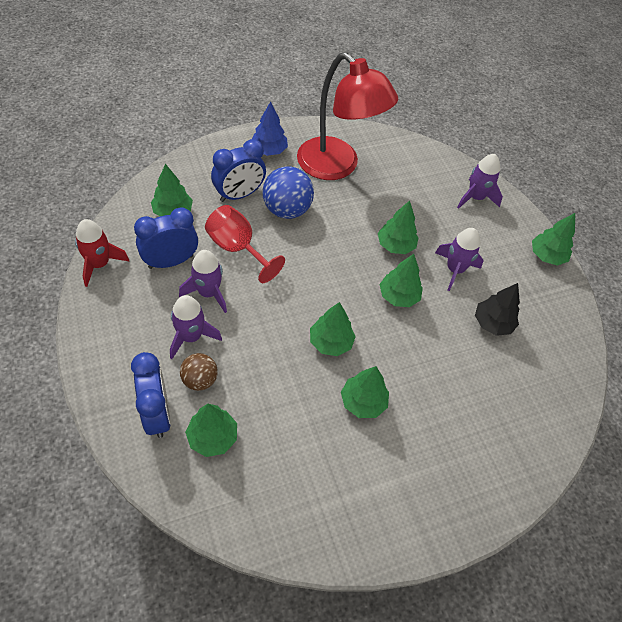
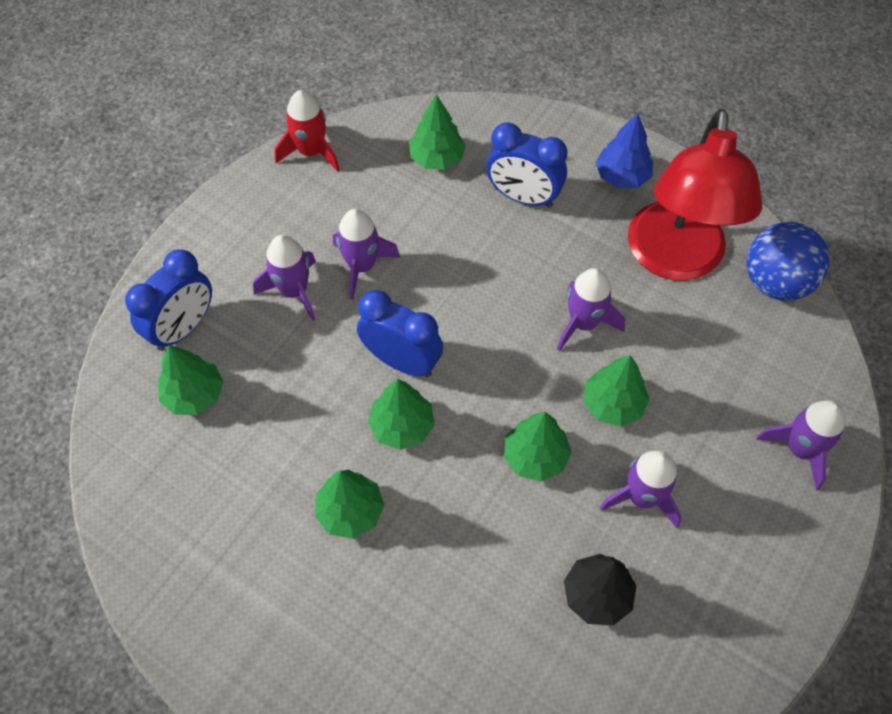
camera: 60 degrees right, 5 degrees up
blue clock [134,207,198,269] -> blue clock moved to [357,290,443,377]
brown ball [180,353,218,391] -> none
red goblet [205,205,285,283] -> none
blue ball [262,166,314,219] -> blue ball moved to [747,222,829,301]
green tree [532,213,575,266] -> none
none -> purple rocket [557,268,625,351]

